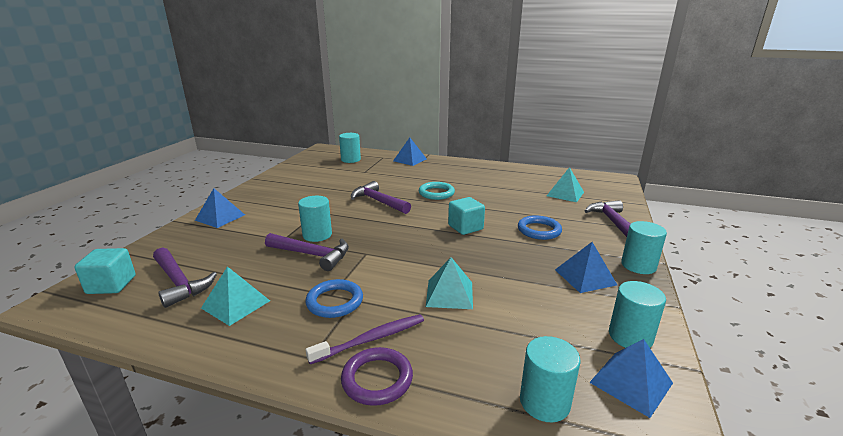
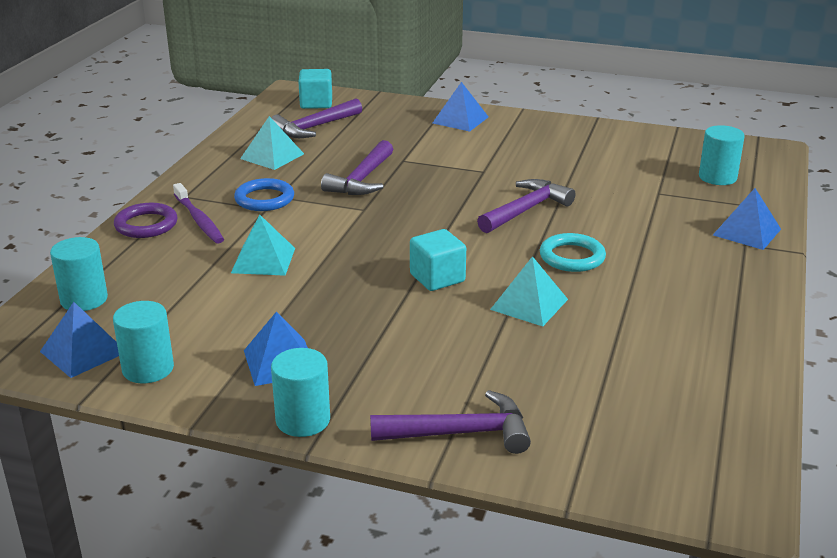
camera: 90 degrees right, 5 degrees up
turquoise cylinder [298,196,332,242] -> none
blue ring [518,215,562,240] -> none
turquoise pyramid [547,167,584,202] -> turquoise pyramid moved to [490,256,568,326]

